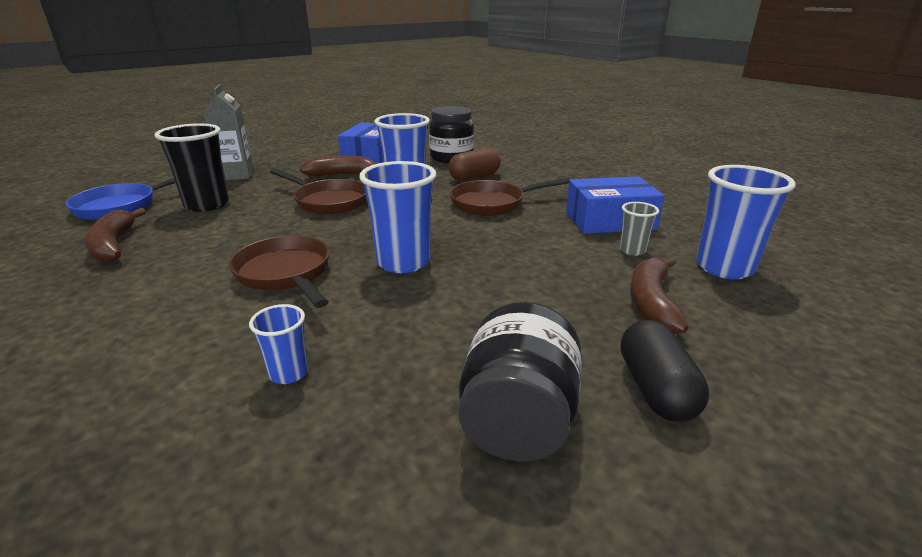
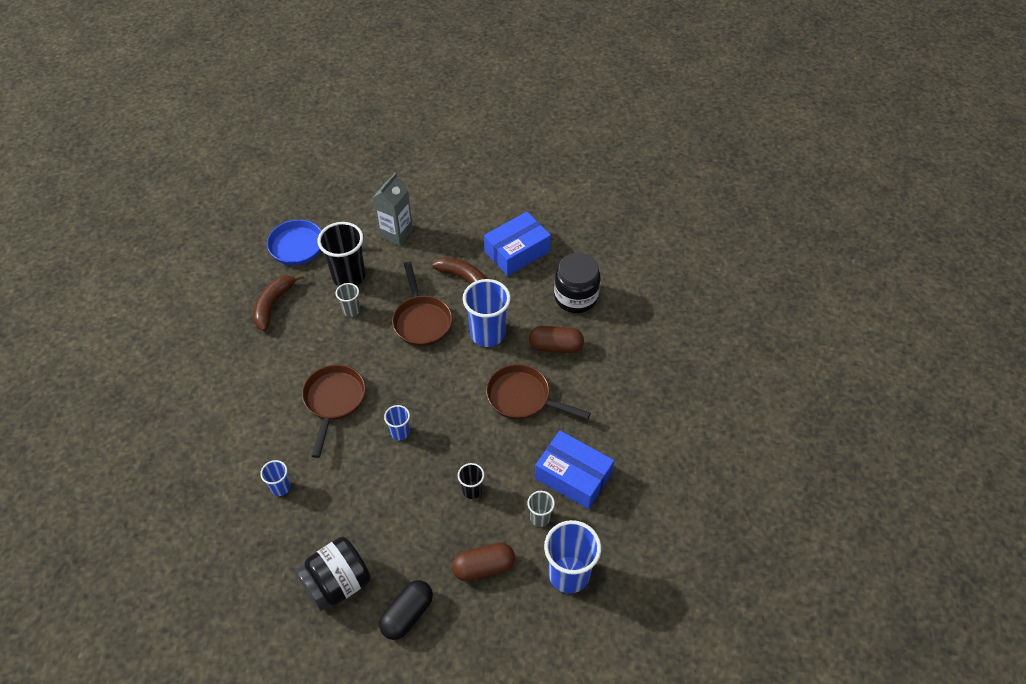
camera: 40 degrees right, 25 degrees up
blue cup [359,161,437,273] -> blue cup [384,405,410,440], size x0.51
brown banana [630,257,688,334] -> brown capsule [452,542,515,581]
none -> grey cup [336,283,360,317]
none -> black cup [458,463,484,499]

